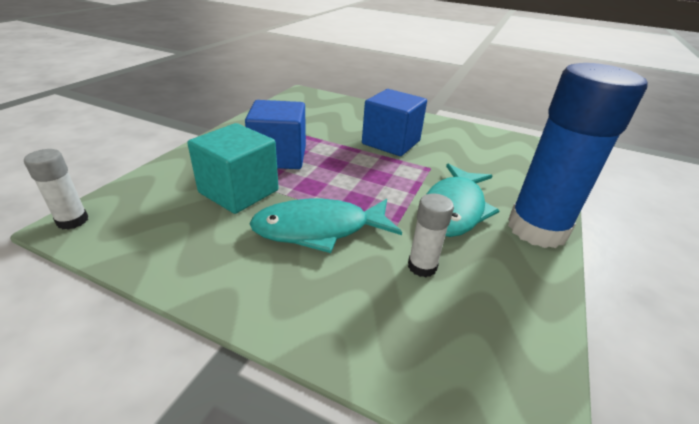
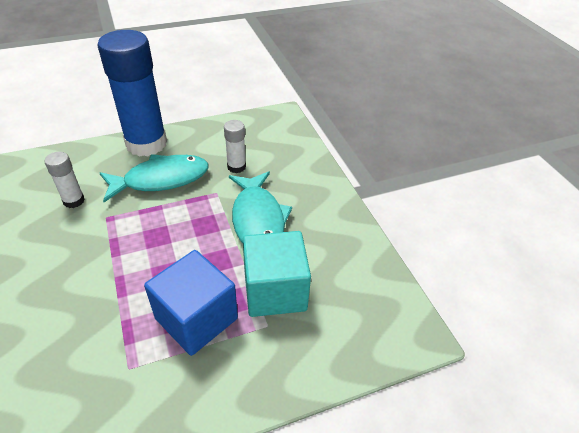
camera: 135 degrees left, 10 degrees up
white glue stick [24,149,88,230] -> white glue stick moved to [45,152,85,208]
turquoise fish [250,199,402,253] -> turquoise fish turned 45 degrees clockwise [229,171,292,243]
blue cube [362,89,427,156] -> none

